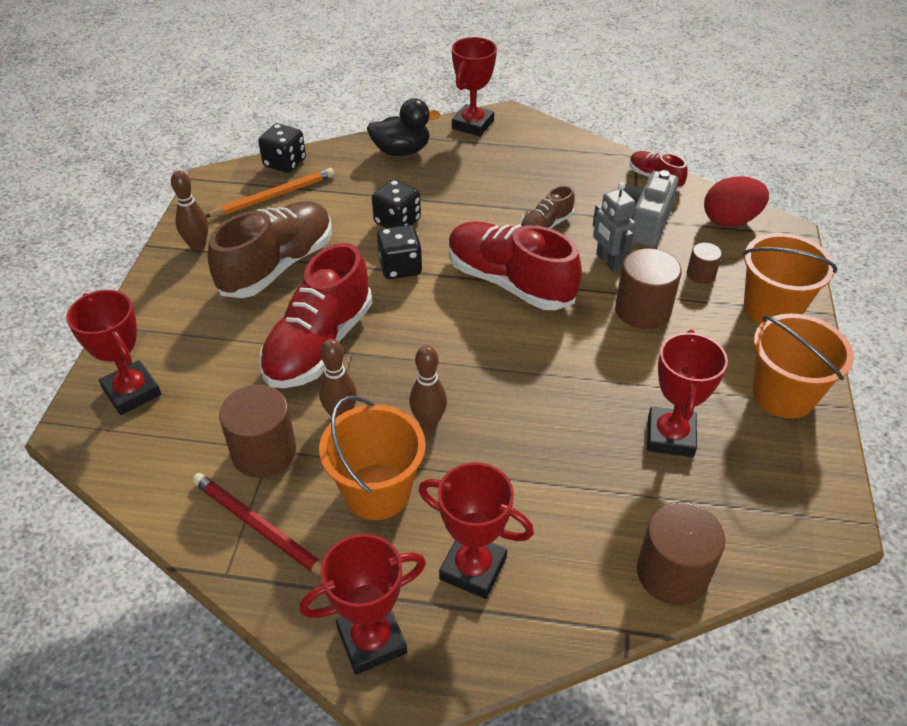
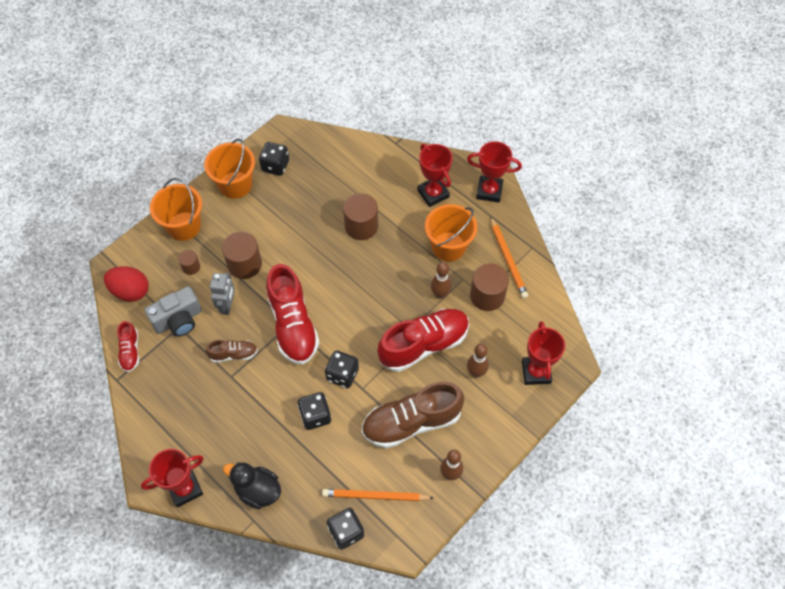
camera: 145 degrees left, 15 degrees up
red pencil [192,473,322,576] -> orange pencil [490,216,528,298]
brown bowling pin [409,346,447,430] -> brown bowling pin moved to [467,344,489,378]
brown cylinder [637,502,725,605] -> brown cylinder moved to [343,193,378,240]
red trophy [647,330,728,457] -> none
none -> black dice [259,142,289,176]

